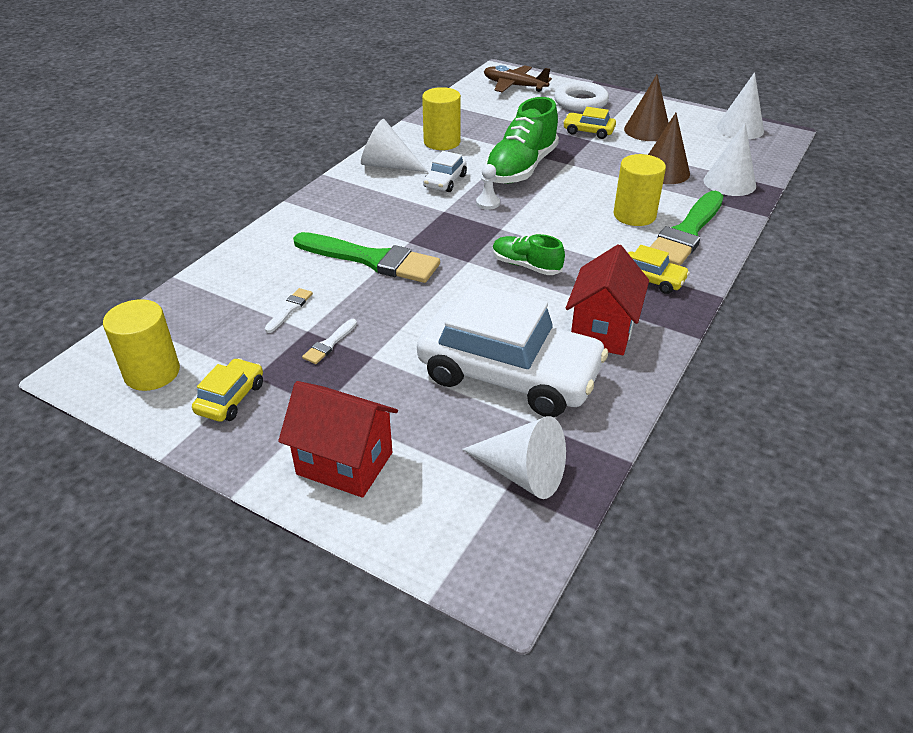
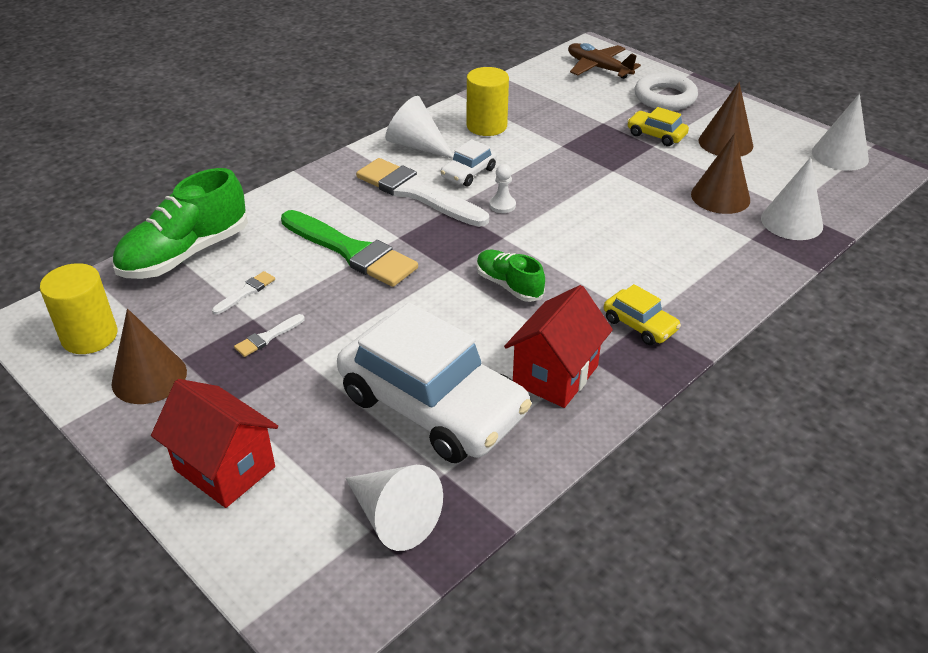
camera: 15 degrees right, 0 degrees up
yellow car [192,358,263,422] -> brown cone [111,308,187,404]
green shoe [485,97,559,184] -> green shoe moved to [112,168,248,279]
yellow cylinder [614,154,666,226] -> none
green brush [650,191,723,266] -> none
none -> white brush [356,158,489,227]

